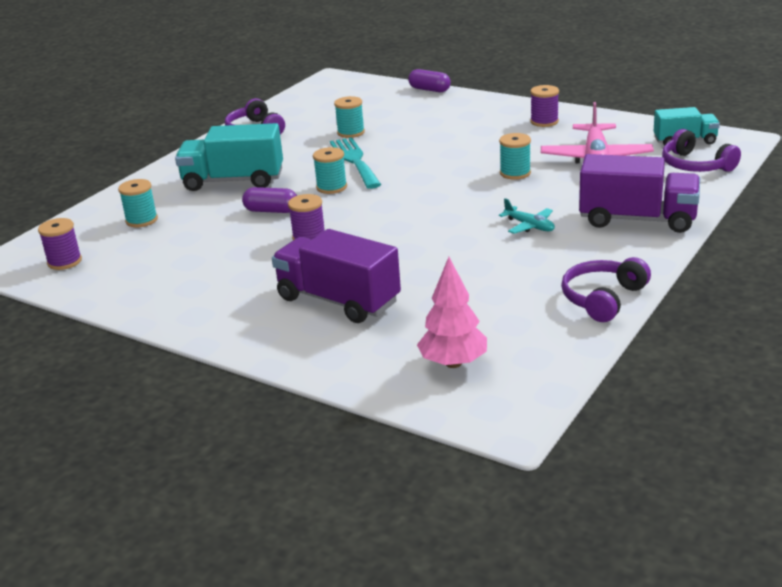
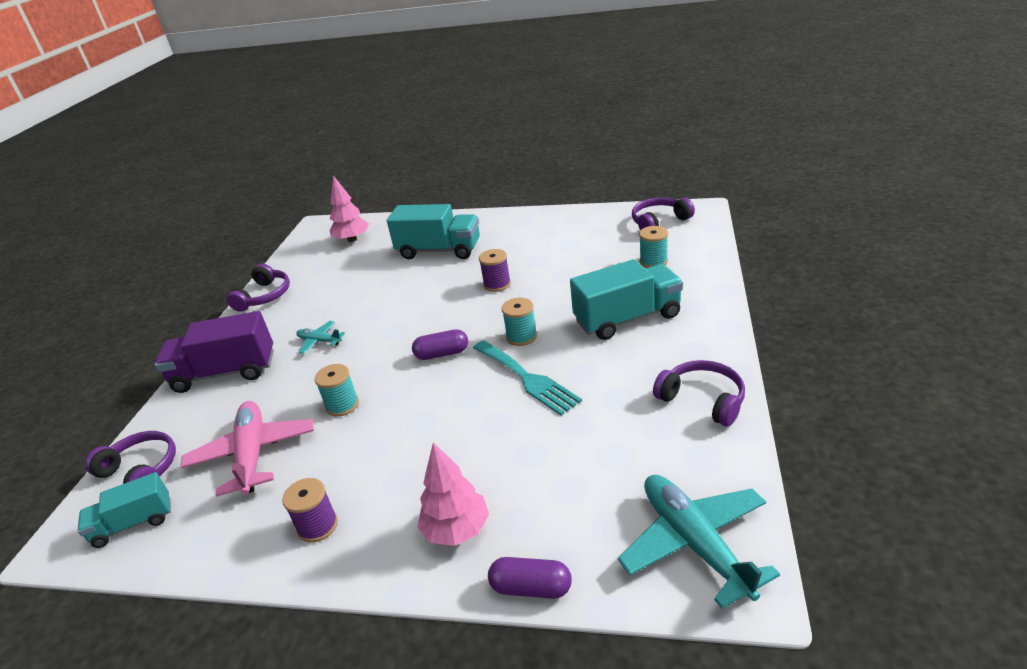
camera: 160 degrees right, 5 degrees up
purple spool [38,218,82,270] -> purple headphones [632,197,695,230]
purple capsule [242,187,297,213] -> purple capsule moved to [412,329,468,360]
purple truck [272,229,401,323] -> turquoise truck [387,204,480,259]
turquoise spool [334,96,365,138] -> none
none -> pink tree [417,442,489,546]
none -> turquoise plane [618,475,780,609]

